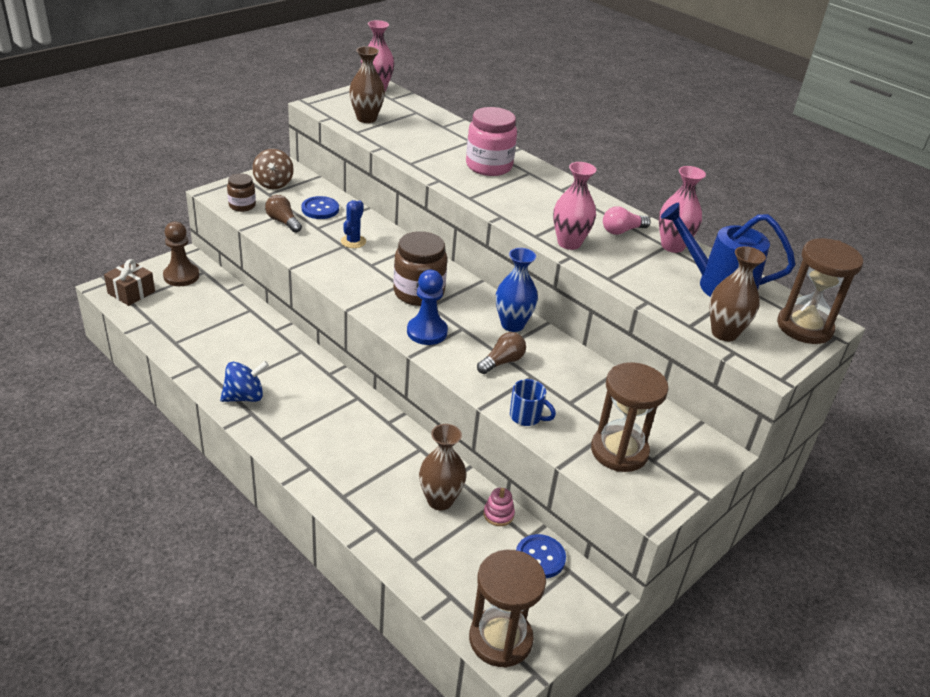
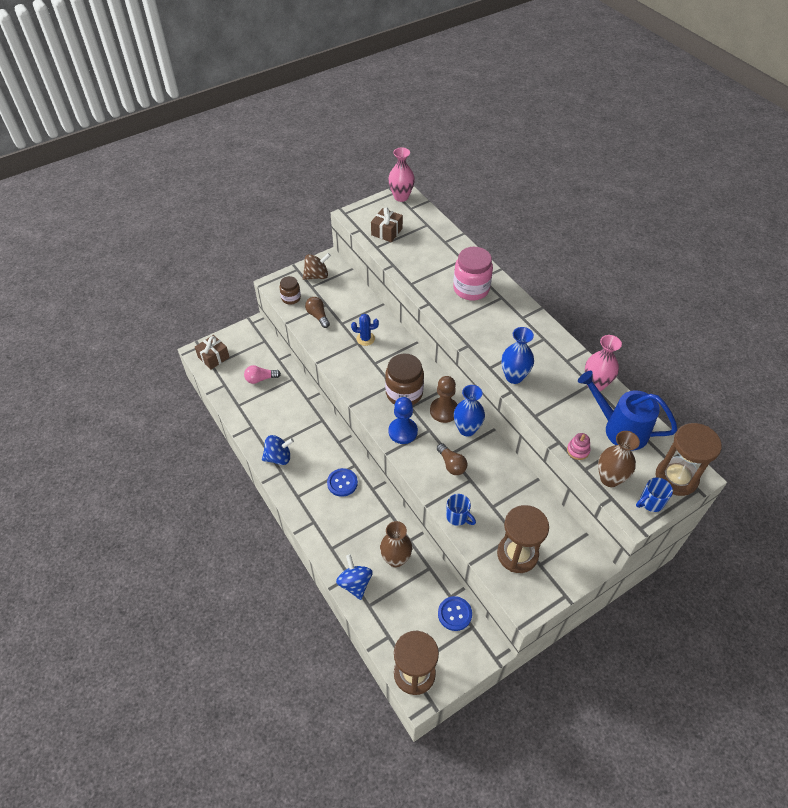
camera: 15 degrees right, 15 degrees up
brown pawn [163,222,199,286] -> brown pawn moved to [430,376,458,423]
brown spinning top [252,149,294,189] -> brown spinning top turned 120 degrees counterclockwise [303,253,331,280]
blue button [302,196,339,219] -> blue button moved to [327,468,358,497]
blue cactus [341,200,366,248] -> blue cactus turned 60 degrees clockwise [351,314,379,346]
brown vase [349,46,385,123] -> brown gift [371,207,403,242]
brown light bulb [477,332,526,374] -> brown light bulb turned 90 degrees clockwise [437,443,467,475]
pink stacking toy [483,488,515,526] -> pink stacking toy moved to [567,433,590,460]
pink vase [553,162,596,250] -> blue vase [501,327,534,384]
pink light bulb [603,206,651,235] -> pink light bulb moved to [244,365,281,384]
none -> blue spinning top [336,554,372,600]
none -> blue mug [636,477,673,512]

